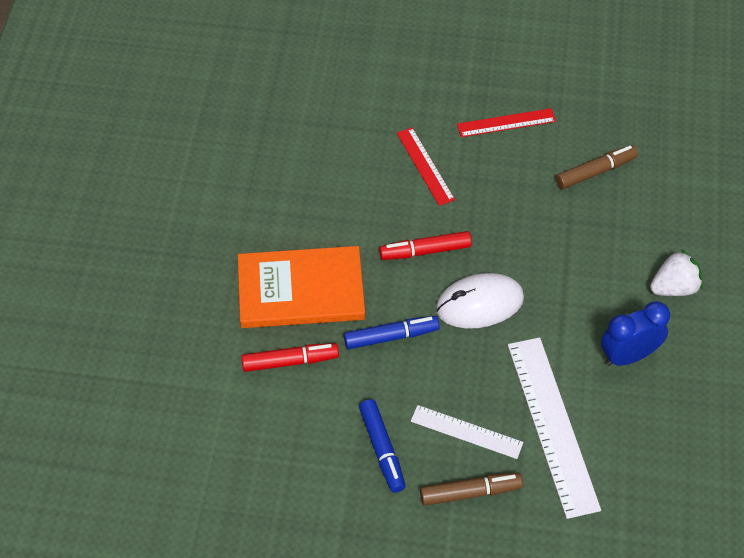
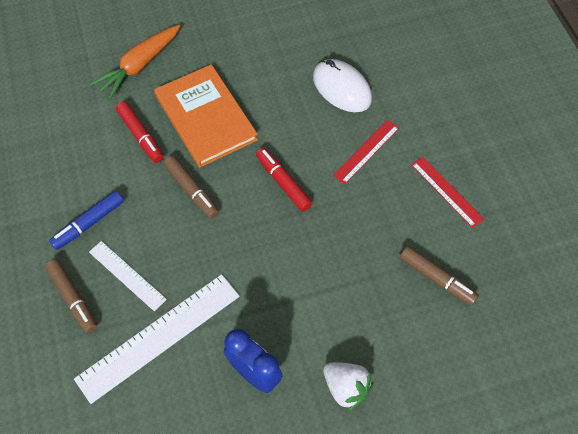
camera: 65 degrees right, 5 degrees up
blue marker [344,316,440,349] -> brown marker [163,156,219,219]
white ruler [411,405,523,459] -> white ruler turned 45 degrees counterclockwise [89,241,167,311]
white mouse [436,273,524,328] -> white mouse moved to [313,59,372,112]
none -> orange carrot [90,25,180,99]

